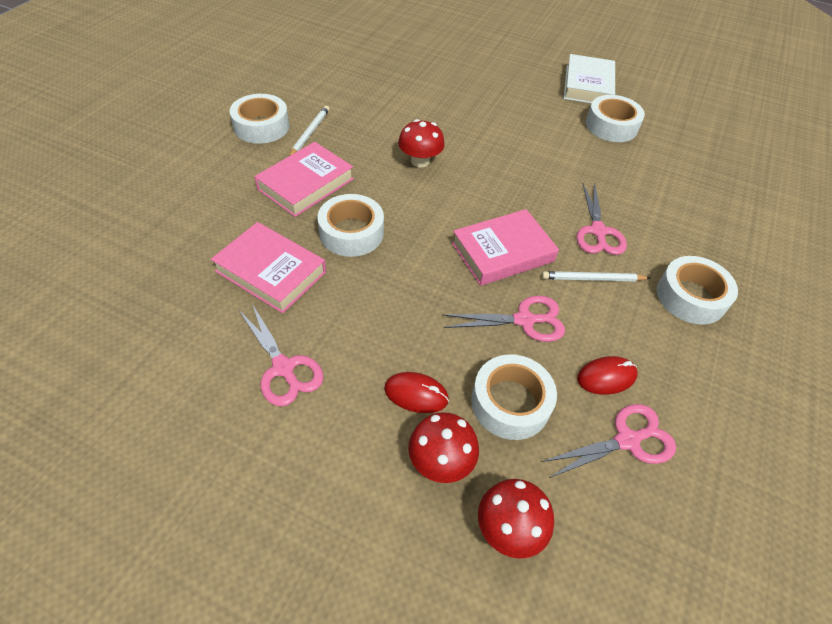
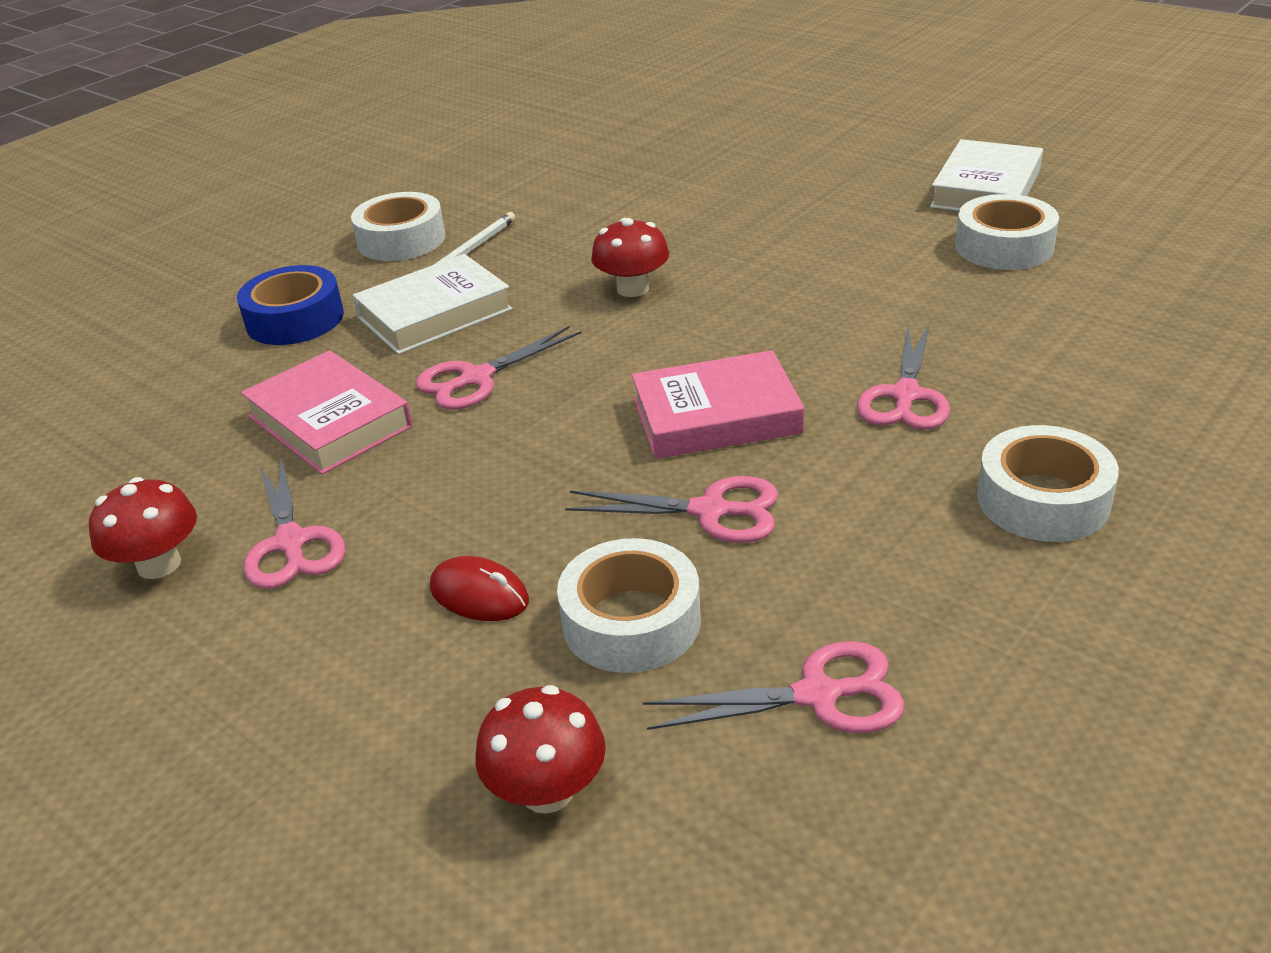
camera: 20 degrees right, 15 degrees down
pink book [254,142,354,217] -> white book [352,254,513,354]
white tape [317,194,384,257] -> pink scissors [415,326,581,409]
red mushroom [408,412,479,483] -> red mushroom moved to [89,477,197,579]
white pencil [542,271,650,281] -> none
red mouse [577,356,638,395] -> none
none -> blue tape [237,265,344,345]

